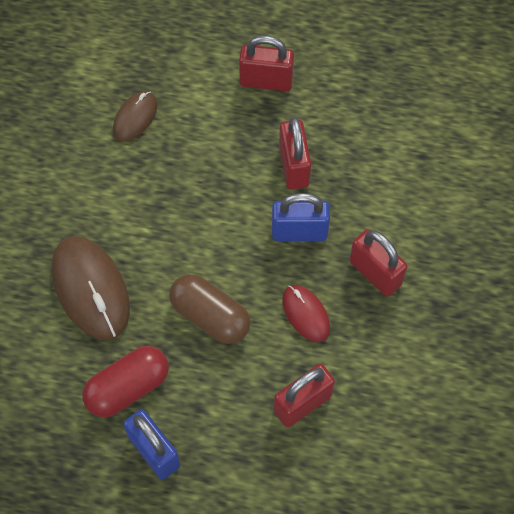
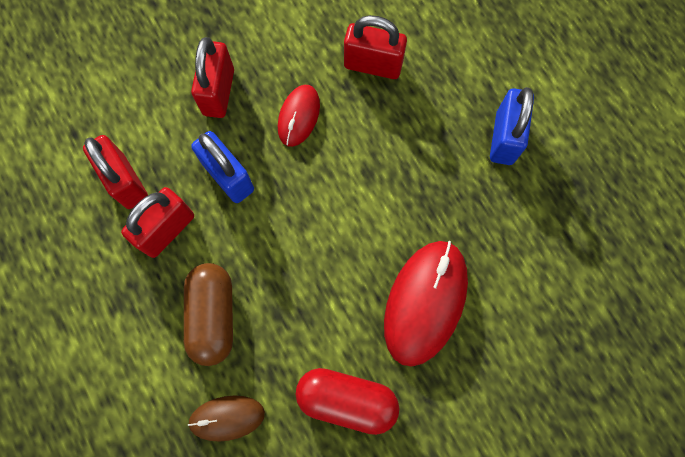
camera: 130 degrees left, 10 degrees up
brown mouse [52,236,130,340] -> red mouse [384,241,468,367]
red capsule [82,346,169,417] -> red capsule moved to [295,368,399,435]
brown capsule [169,274,251,344] -> brown capsule moved to [184,263,233,366]
red padlock [239,35,294,91] -> red padlock moved to [83,135,148,209]

